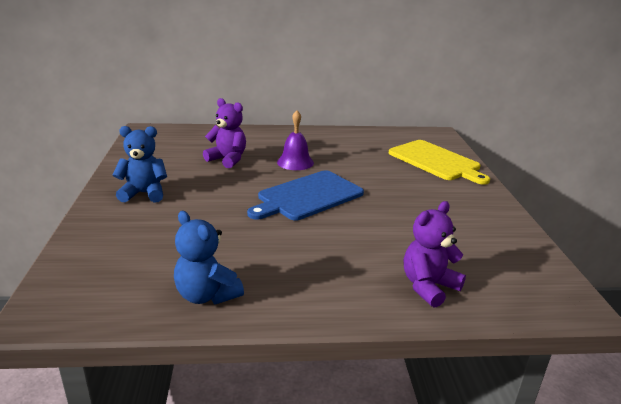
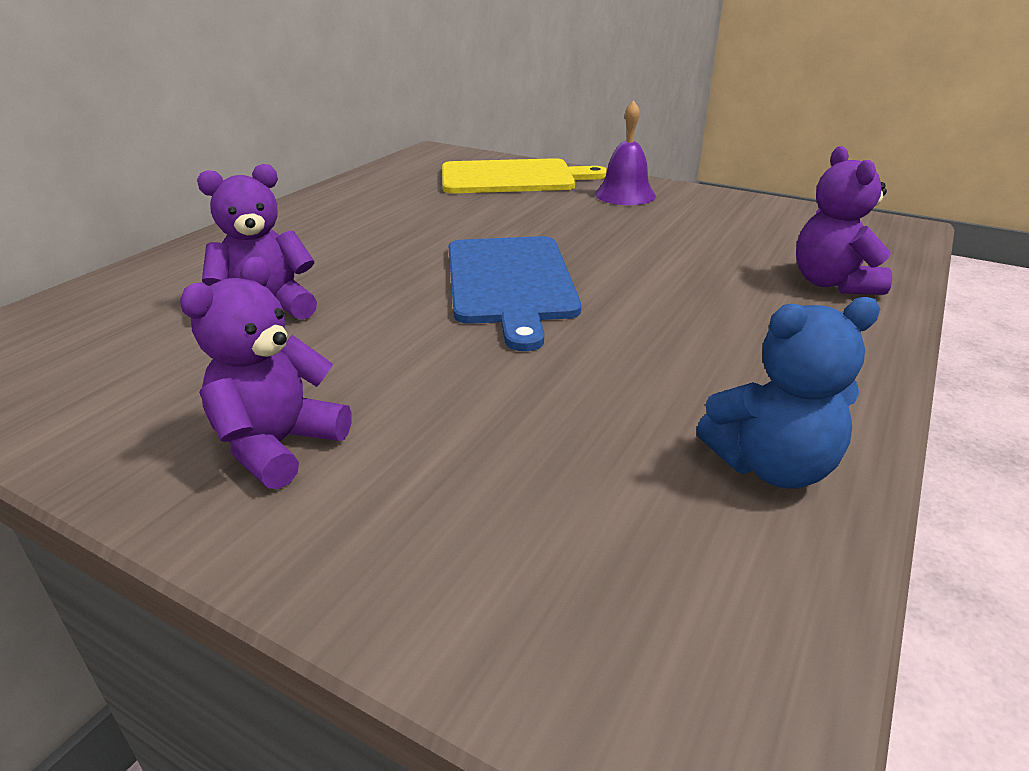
camera: 55 degrees left, 5 degrees up
blue teddy bear [113,126,167,203] -> purple teddy bear [180,256,352,489]
purple bell [277,111,314,170] -> purple bell moved to [595,100,656,205]

